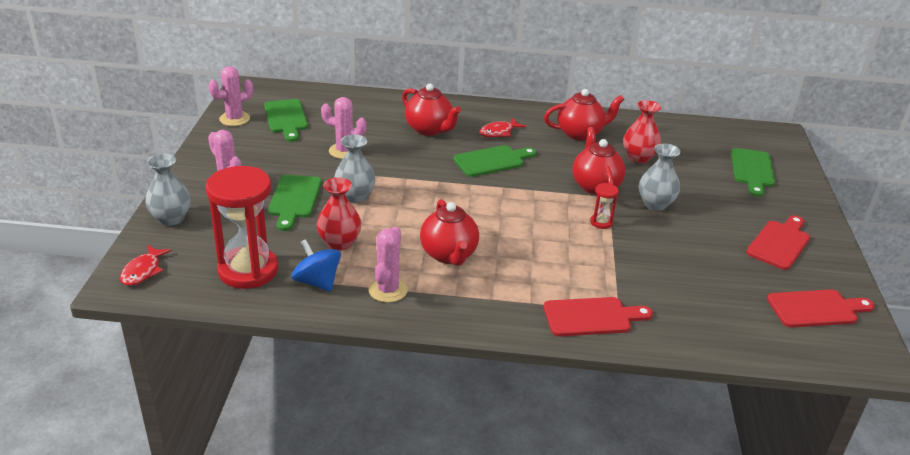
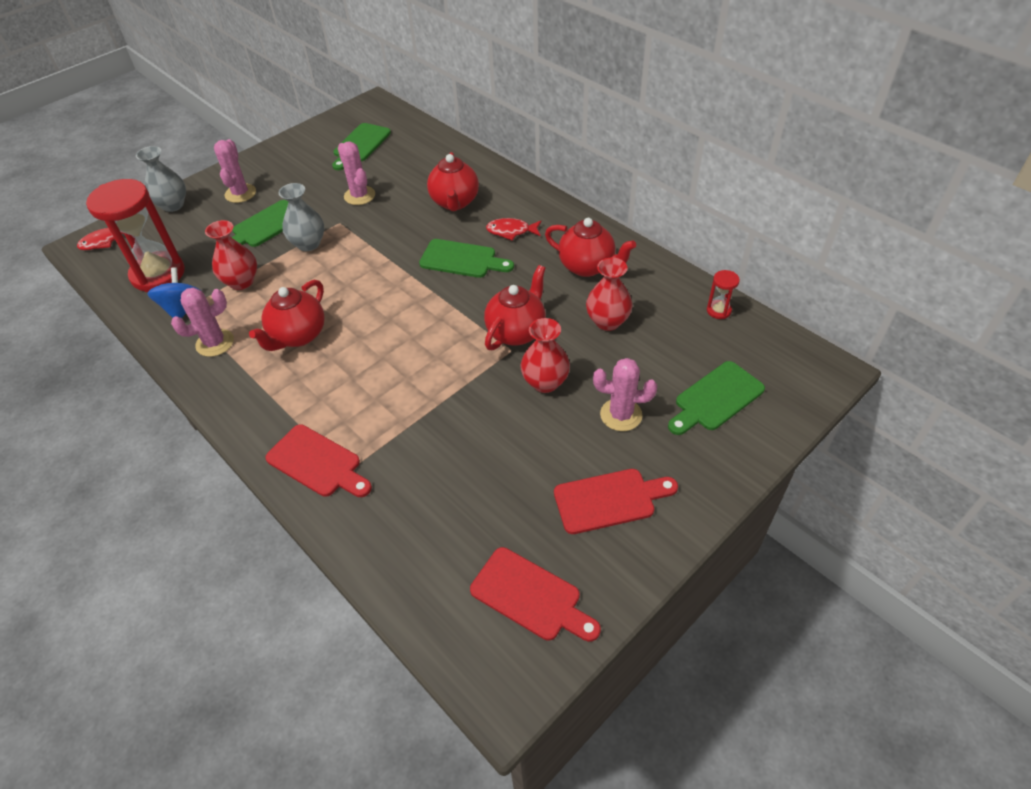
camera: 45 degrees right, 15 degrees up
pink cactus [208,66,253,126] -> pink cactus moved to [593,358,657,431]
red hourglass [590,183,619,229] -> red hourglass moved to [707,270,740,319]
grey vase [639,143,681,211] -> red vase [520,318,570,393]

